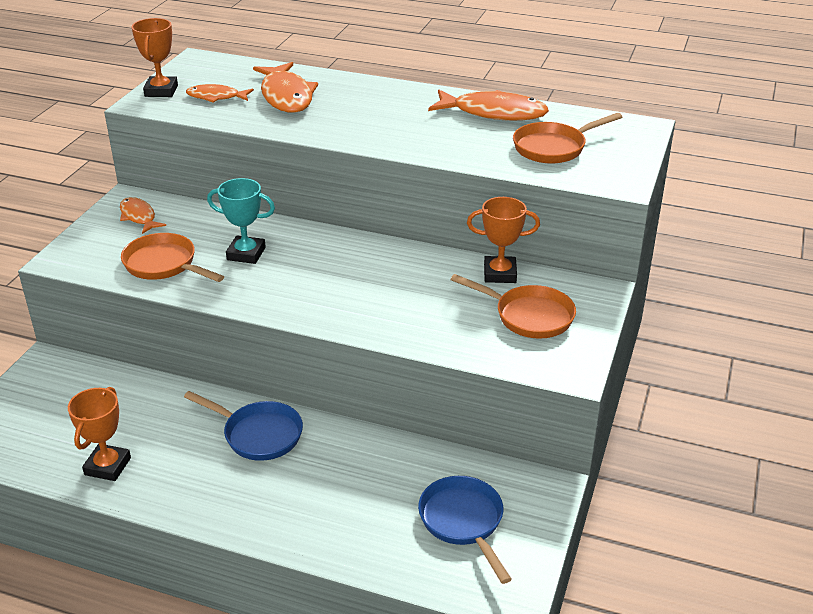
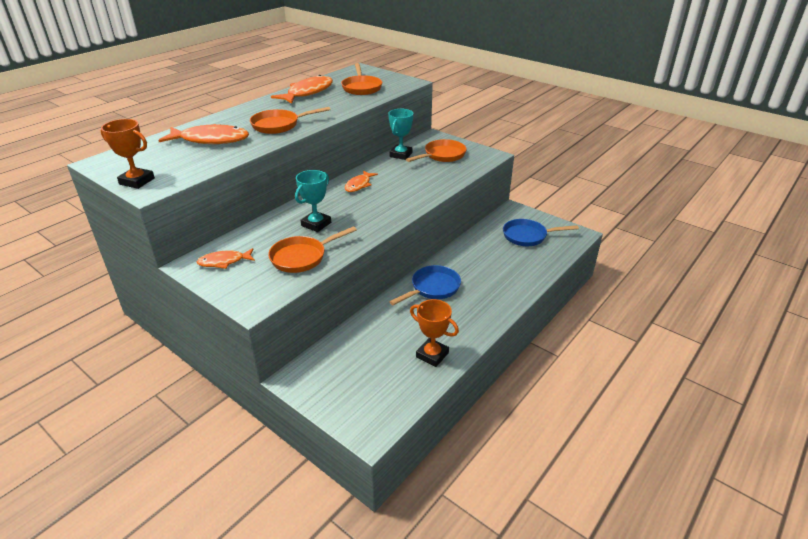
camera: 70 degrees left, 0 degrees up
orange fish [186,84,254,103] -> orange fish moved to [345,170,378,192]
orange trophy [467,197,540,283] -> turquoise trophy [388,109,413,160]
none -> orange pan [250,107,330,134]

